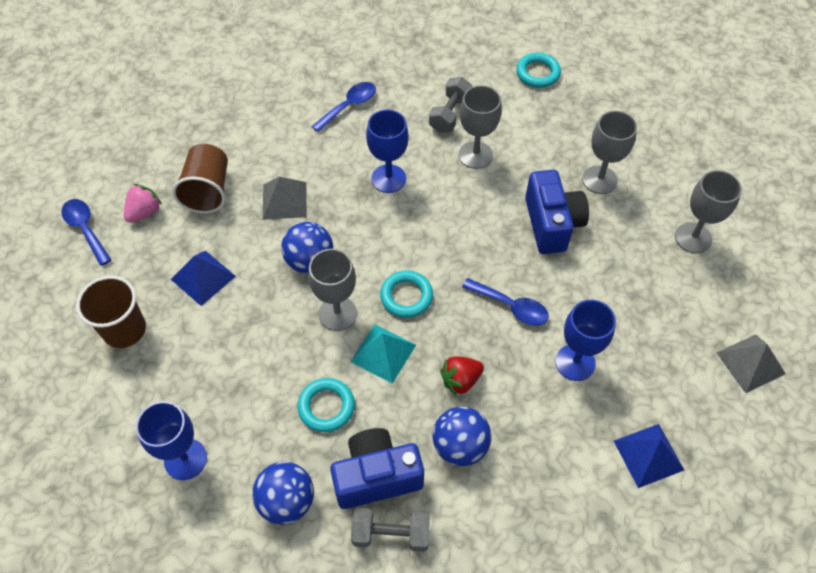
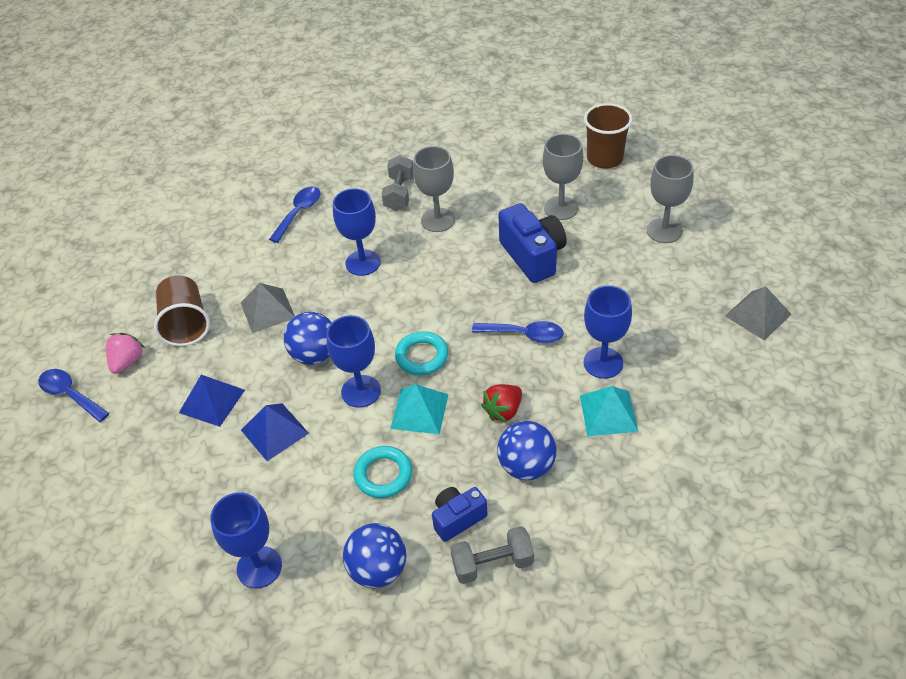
camera: 15 degrees left, 10 degrees down
brown cup [76,276,146,348] -> brown cup moved to [584,103,633,169]
grey goblet [308,249,357,331] -> blue goblet [327,315,381,408]
blue camera [330,428,424,509] -> blue camera [432,487,487,542], size x0.60
turquoise ring [516,53,561,88] -> none
blue pyramid [614,424,684,488] -> blue pyramid moved to [241,403,309,461]
none -> turquoise pyramid [580,386,638,436]

